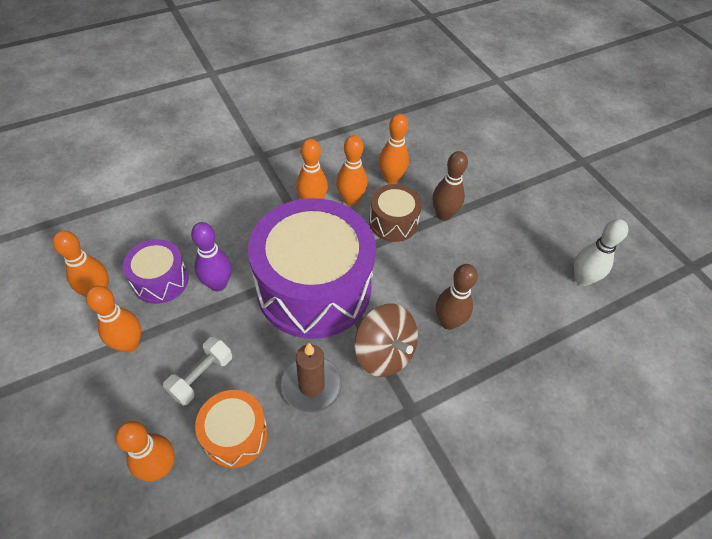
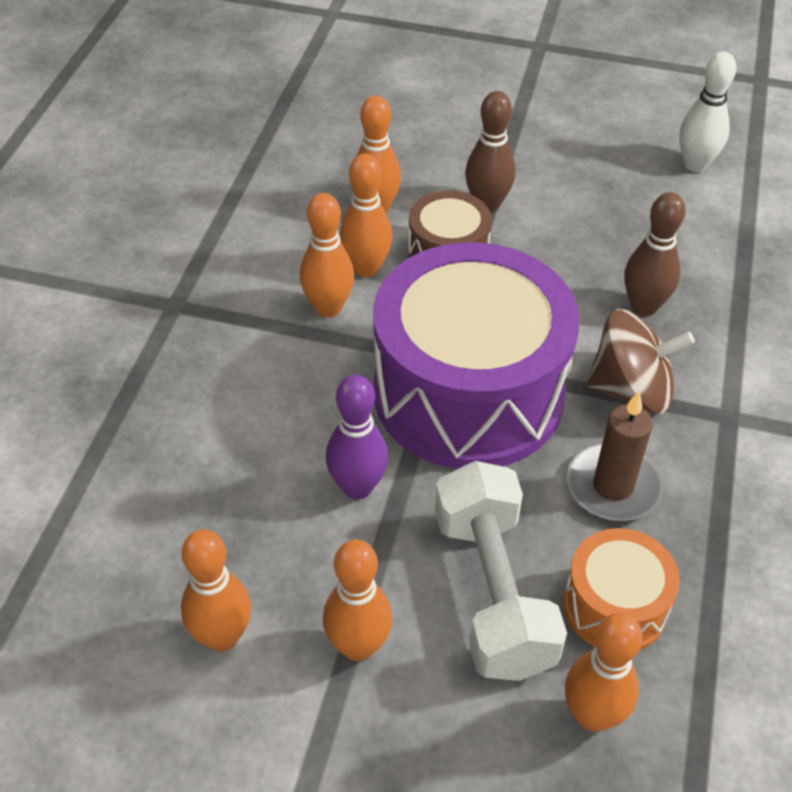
camera: 45 degrees left, 5 degrees down
purple drum [123,239,189,304] -> none
white dumbbell [163,337,232,405] -> white dumbbell [435,461,567,681], size x1.78

